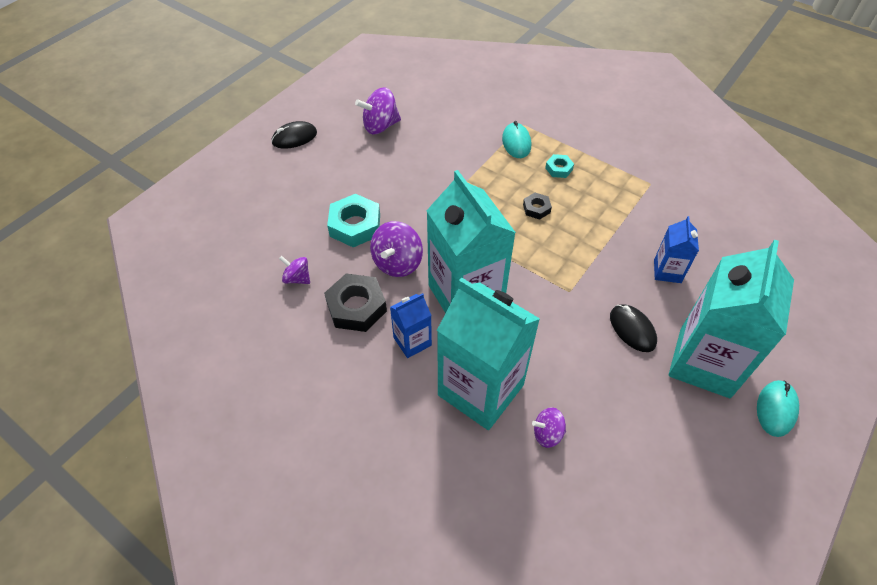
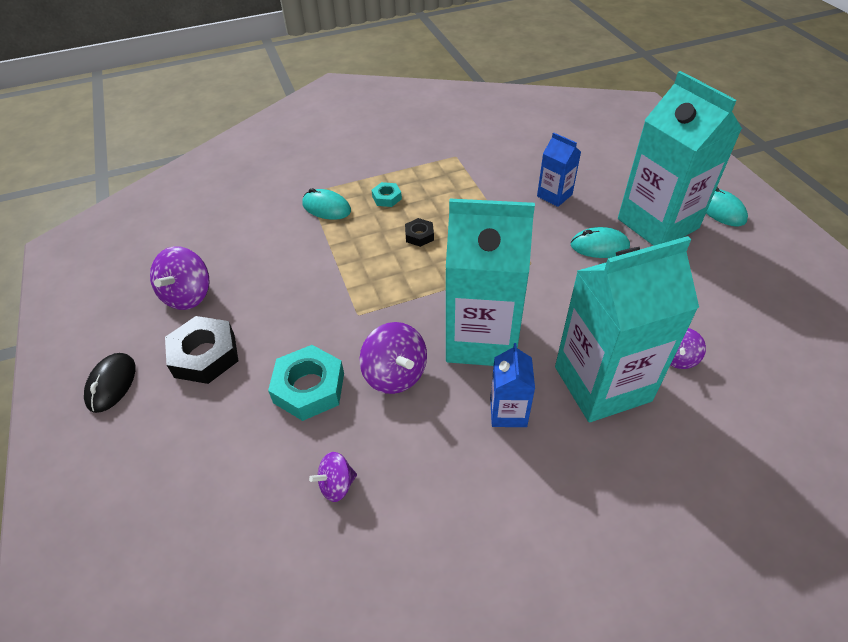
camera: 55 degrees left, 5 degrees down
black nut [324,274,387,332] -> black nut moved to [165,316,238,384]
black mouse [610,304,657,352] -> turquoise mouse [570,227,630,258]

